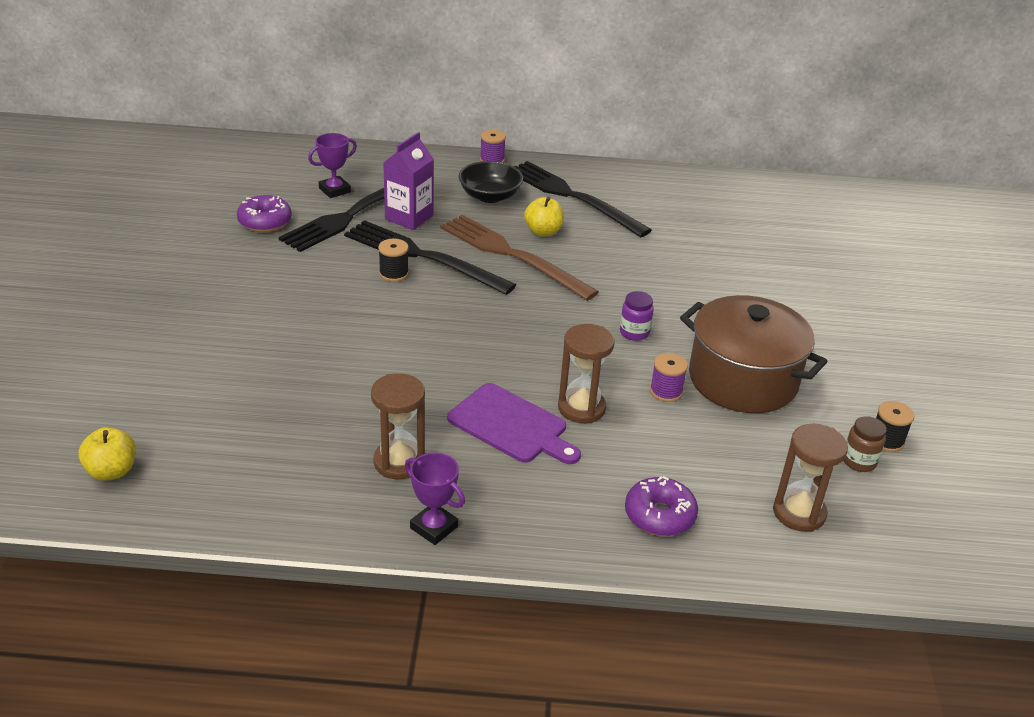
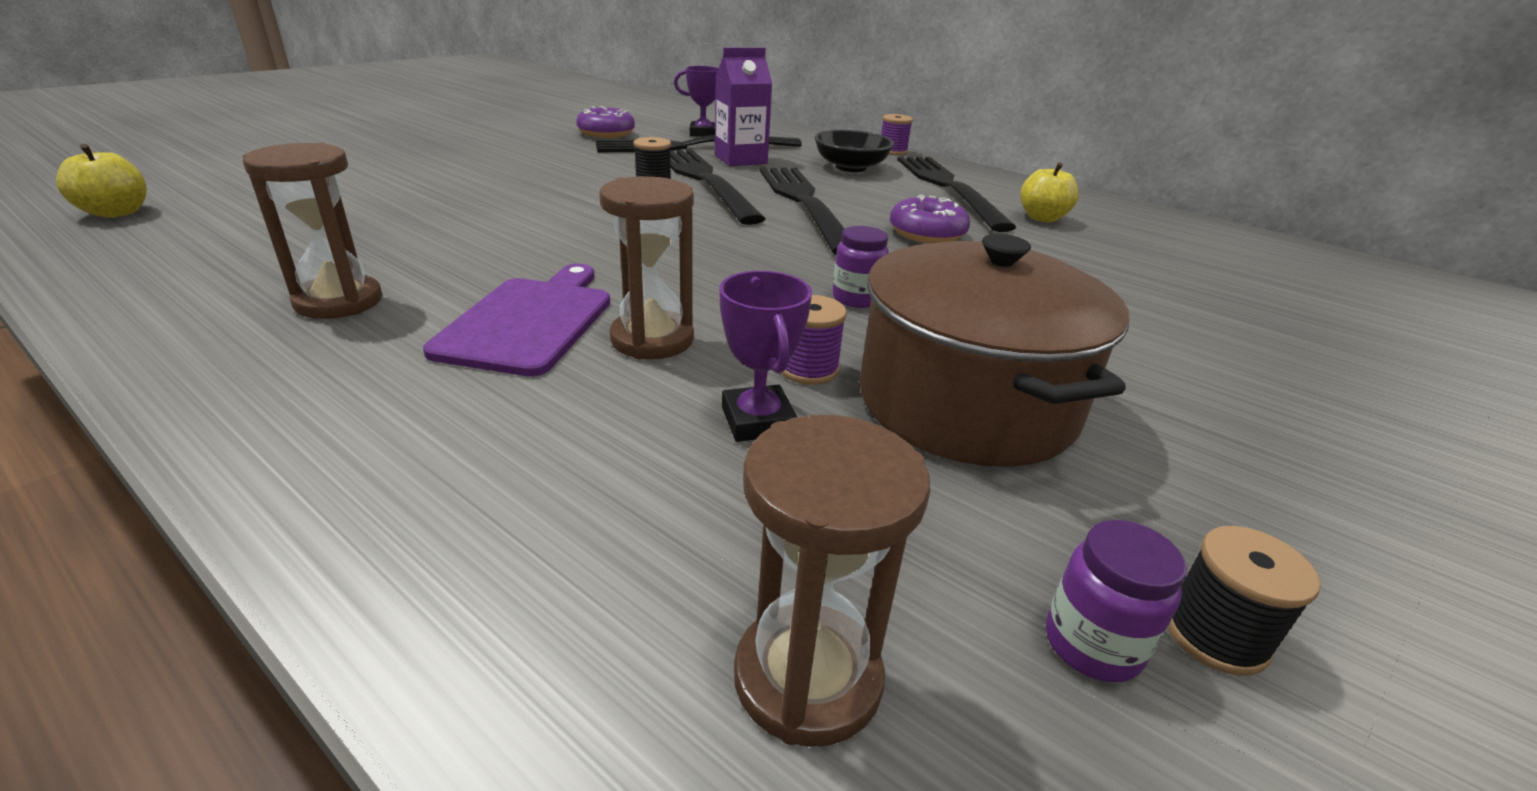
camera: 35 degrees right, 5 degrees down
purple trophy [405,453,465,545] -> purple trophy moved to [719,271,812,442]
brown fork [440,215,599,301] -> black fork [760,168,844,255]
purple cutting board [447,383,581,464] -> purple cutting board turned 150 degrees counterclockwise [423,264,610,377]
yellow apple [524,196,564,236] -> yellow apple moved to [1021,162,1079,222]
purple donut [625,476,698,536] -> purple donut moved to [890,195,970,243]
brown jar [843,416,887,472] -> purple jar [1046,520,1187,682]

